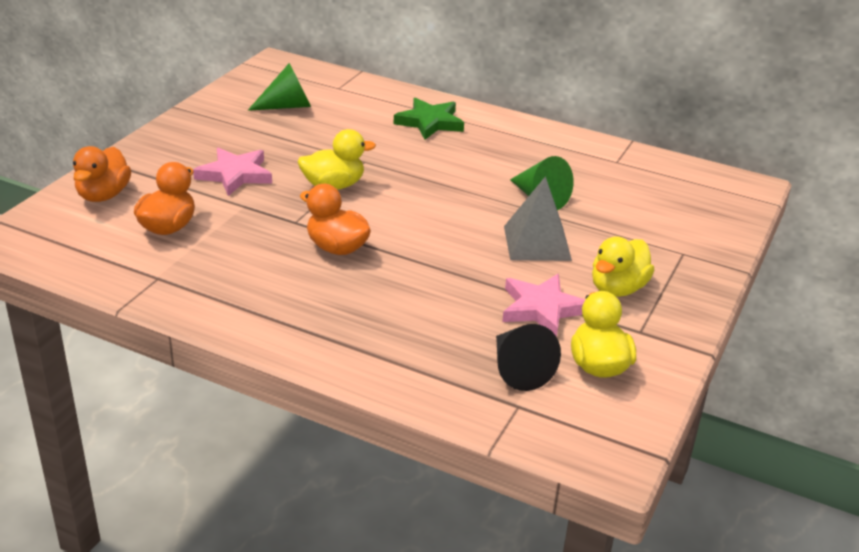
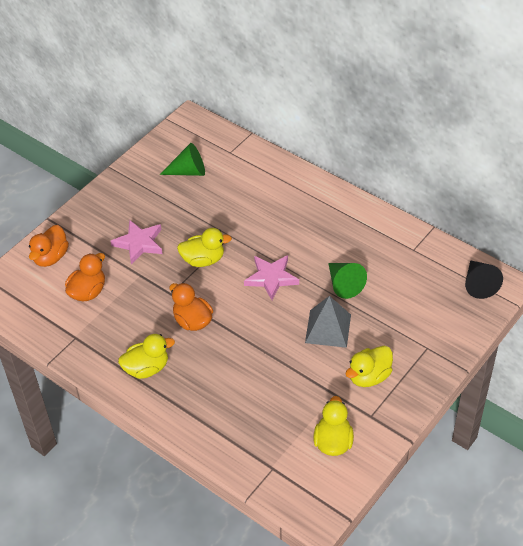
camera: 15 degrees right, 15 degrees up
green star [394,98,464,140] -> none
black cone [496,324,561,391] -> black cone moved to [465,260,503,299]
pink star [502,274,585,337] -> pink star moved to [244,255,299,300]
none -> yellow duck [118,334,175,379]

